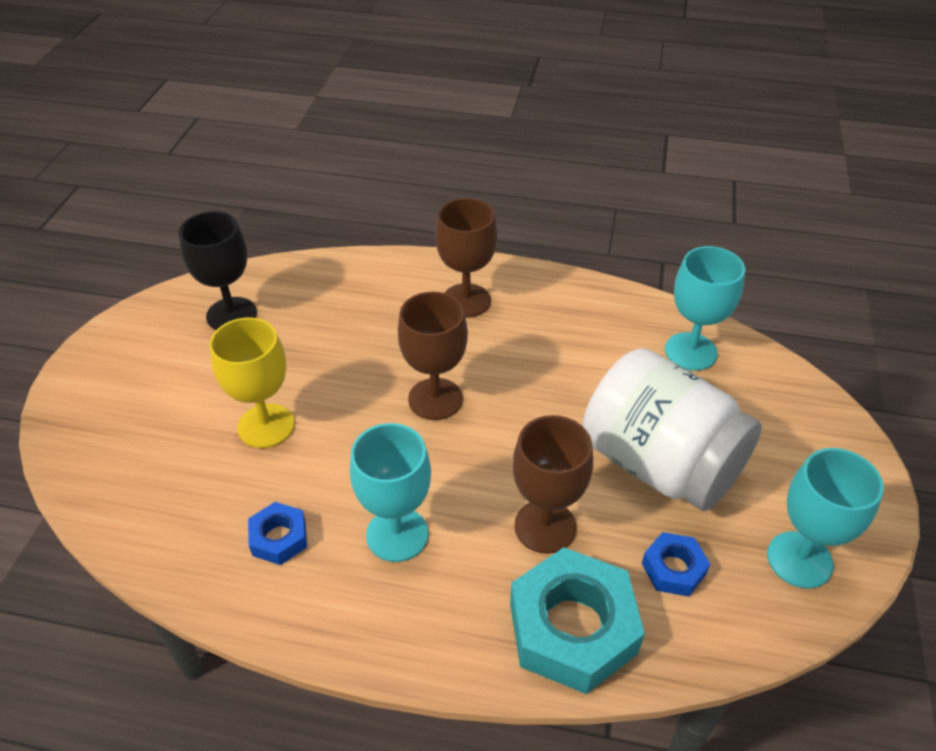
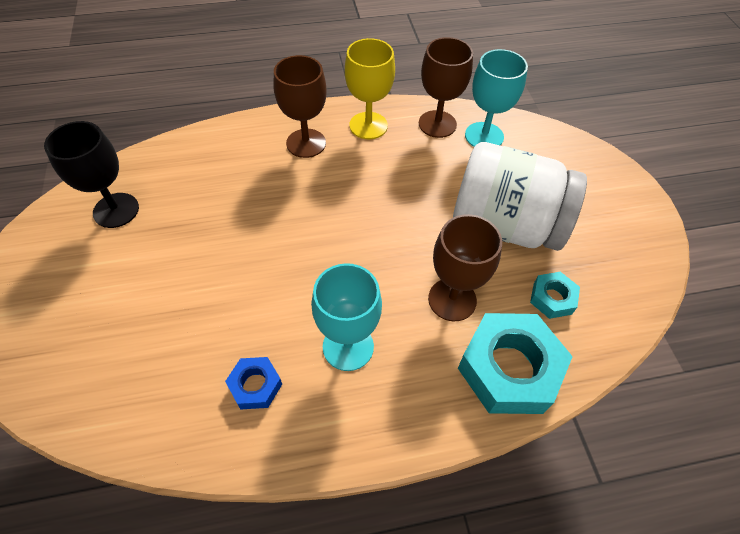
camera: 25 degrees left, 10 degrees up
yellow goblet [209,317,294,448] -> yellow goblet moved to [345,38,395,139]
brown goblet [398,292,468,420] -> brown goblet moved to [419,37,473,138]
blue nut [642,532,710,596] -> turquoise nut [530,272,580,319]
turquoise goblet [767,448,884,589] -> none

